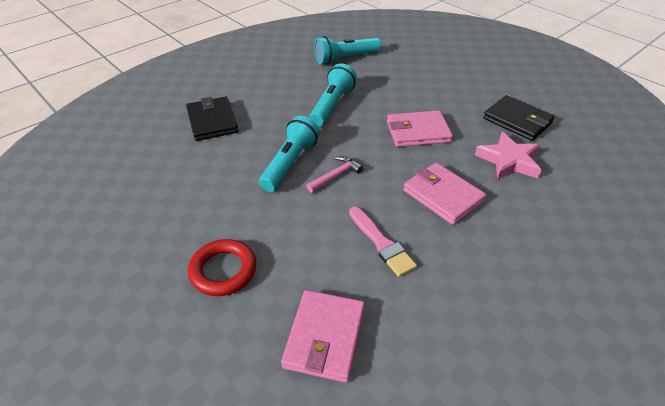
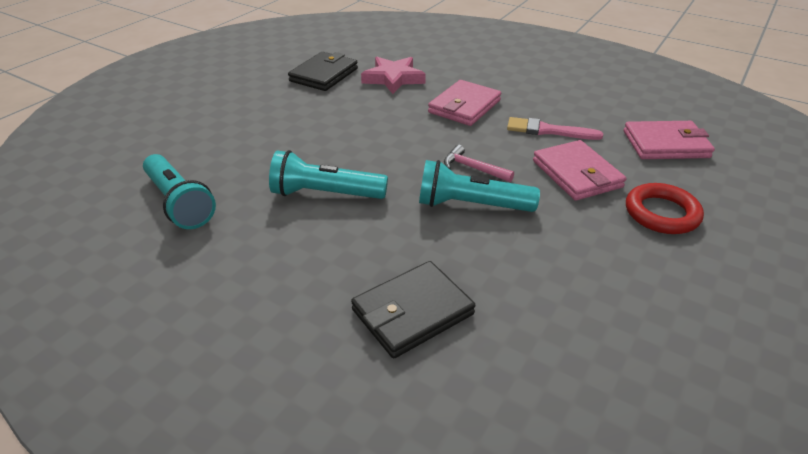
camera: 105 degrees left, 5 degrees down
pink brush [349,207,417,277] -> pink brush turned 120 degrees counterclockwise [507,117,603,140]
pink wallet [387,110,453,147] -> pink wallet moved to [533,140,626,201]

